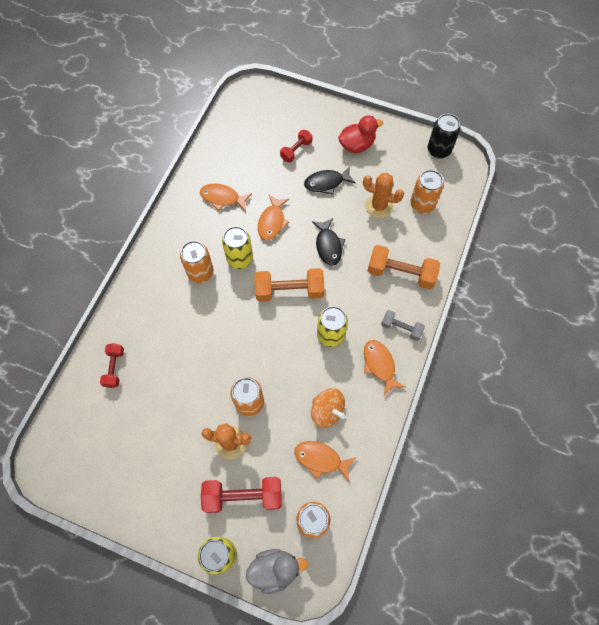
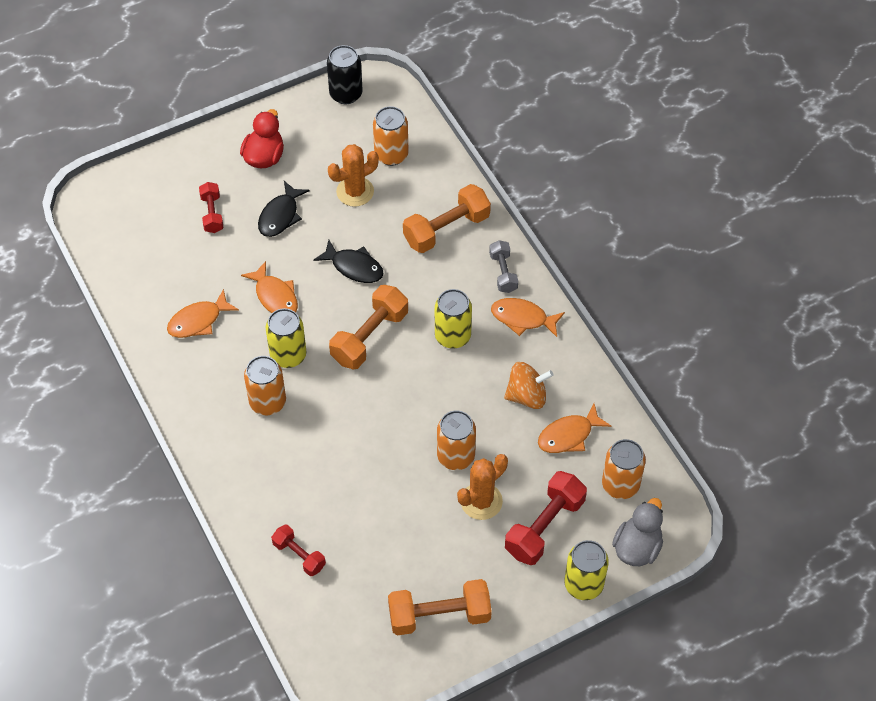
camera: 50 degrees left, 10 degrees down
grey dumbbell [381,310,425,341] -> grey dumbbell turned 75 degrees counterclockwise [489,240,518,293]
none -> orange dumbbell [388,579,492,635]

